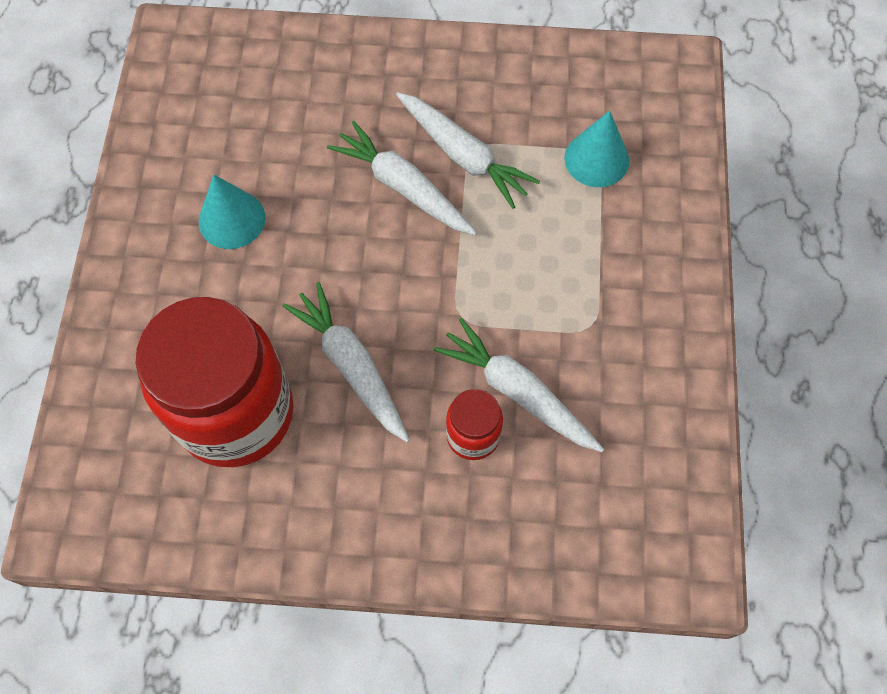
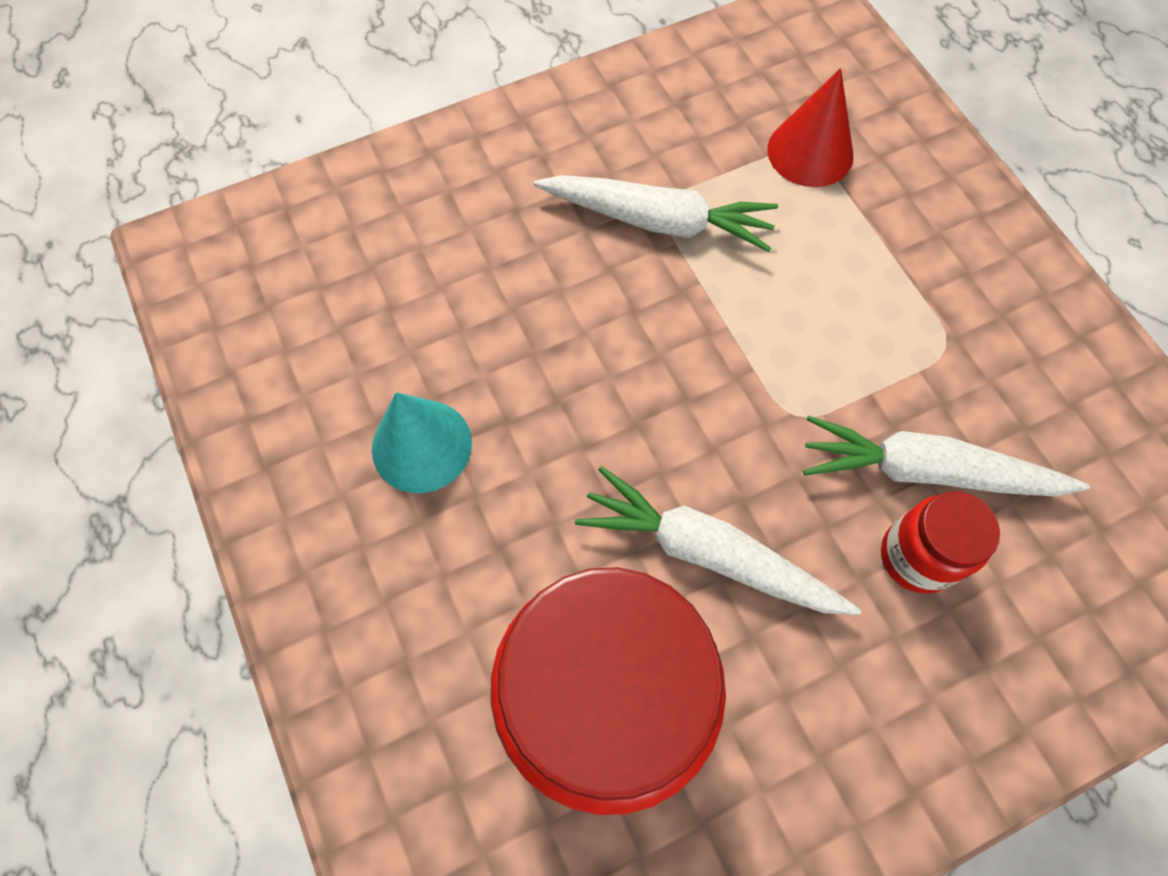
camera: 30 degrees left, 0 degrees up
white carrot [327,121,477,235] -> none
turquoise cone [564,110,629,187] -> red cone [768,68,853,187]

